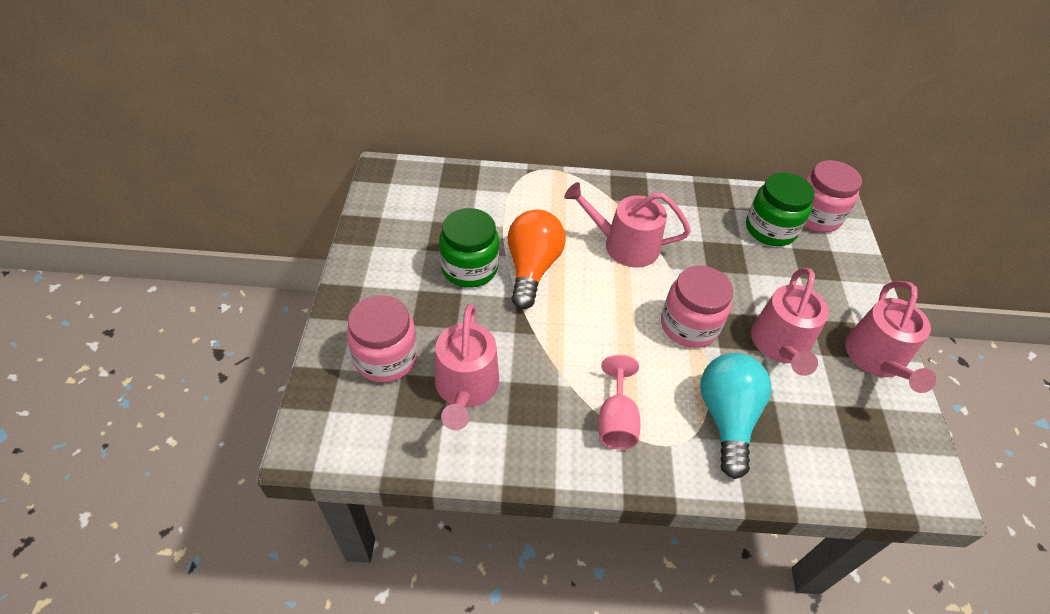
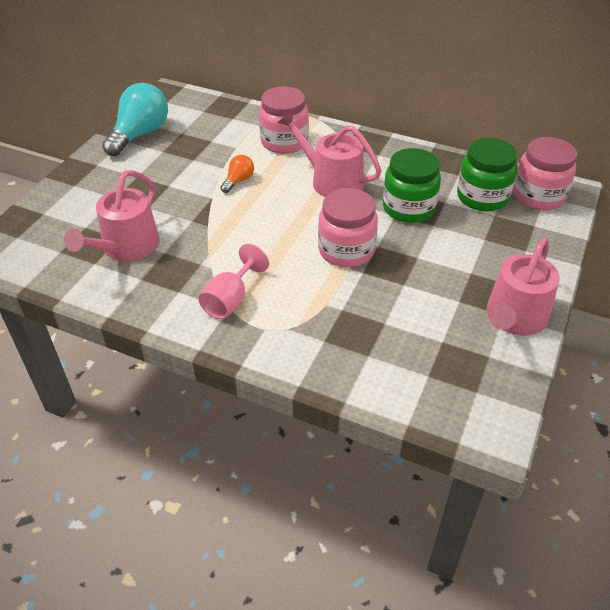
camera: 25 degrees right, 5 degrees down
pink jar [347,295,418,382] -> pink jar moved to [259,86,309,154]
green jar [439,208,499,288] -> green jar moved to [383,148,441,223]
orange light bulb [508,209,566,309] -> orange light bulb [220,155,254,193], size x0.49
turquoise light bulb [700,353,771,479] -> turquoise light bulb moved to [102,83,168,156]
pink watering can [751,268,829,376] -> none

